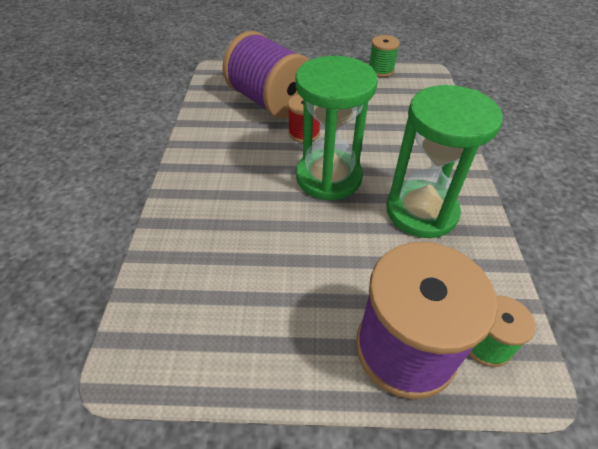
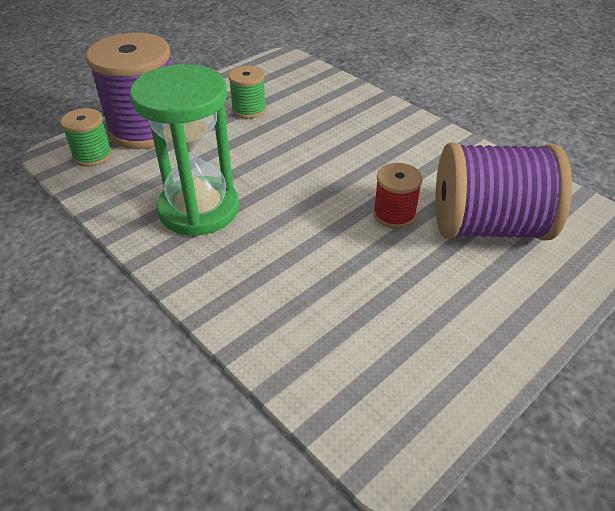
camera: 135 degrees right, 5 degrees down
green hourglass [295,56,378,200] -> none
green spool [369,35,400,77] -> green spool moved to [228,66,266,119]

